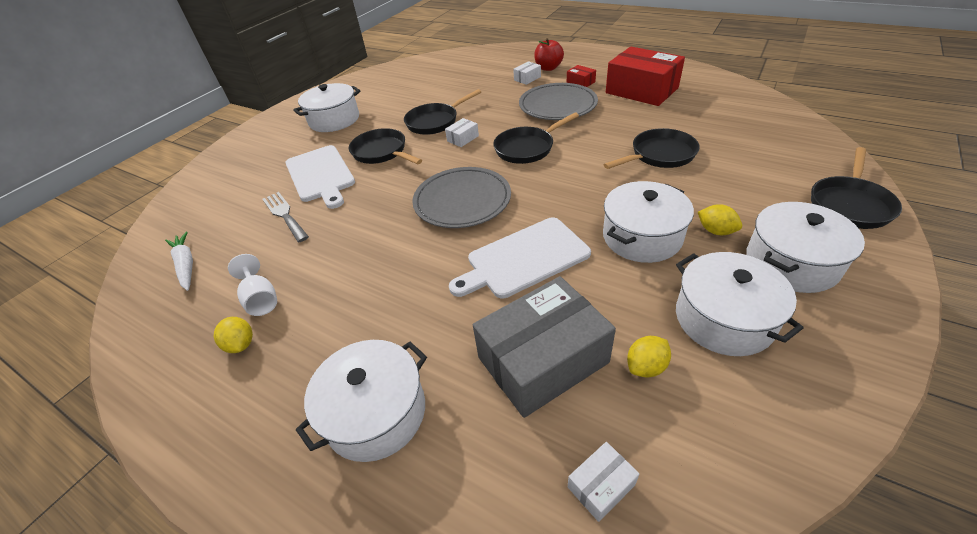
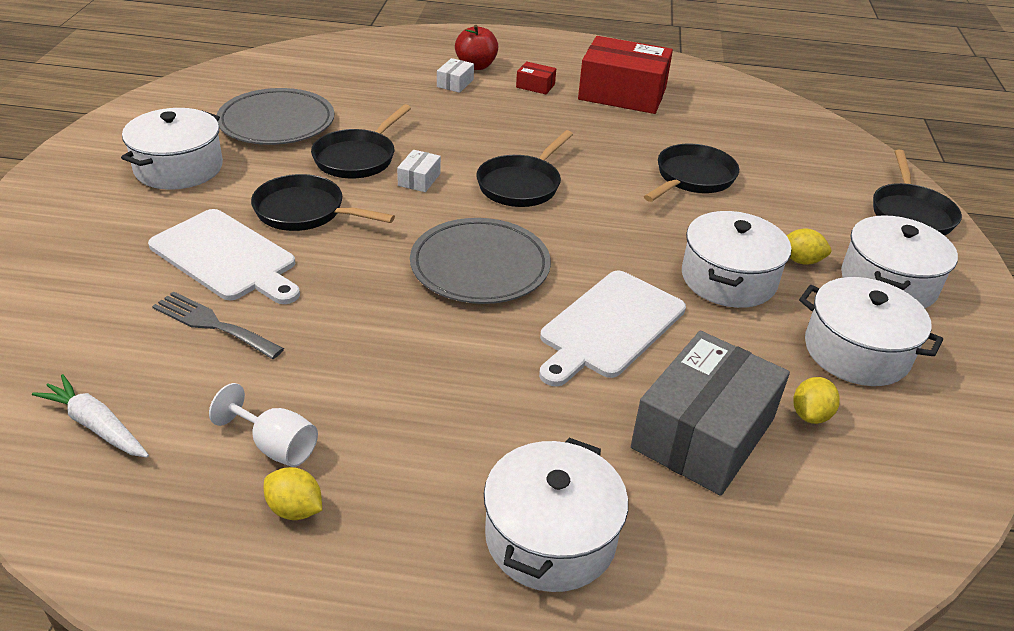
camera: 30 degrees left, 5 degrees down
grey plate [519,83,598,120] -> grey plate moved to [217,88,334,145]
white box [568,442,639,522] -> none

